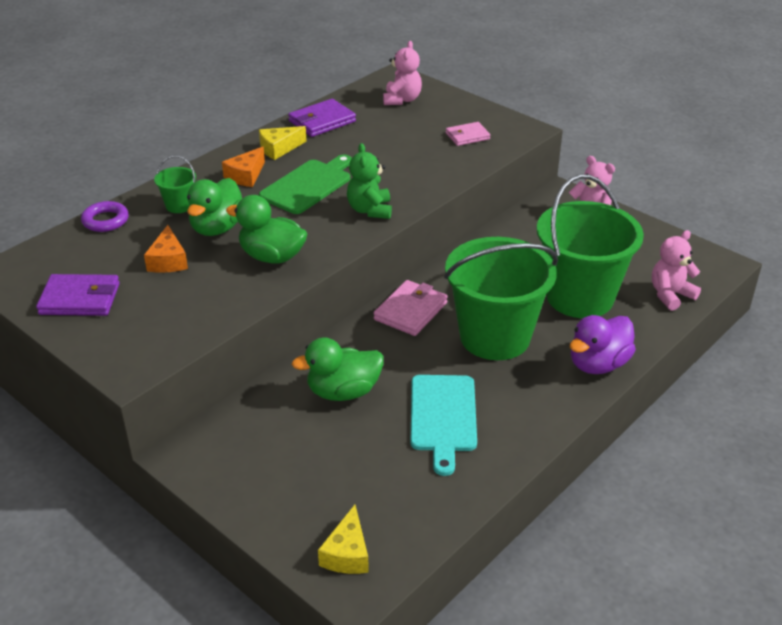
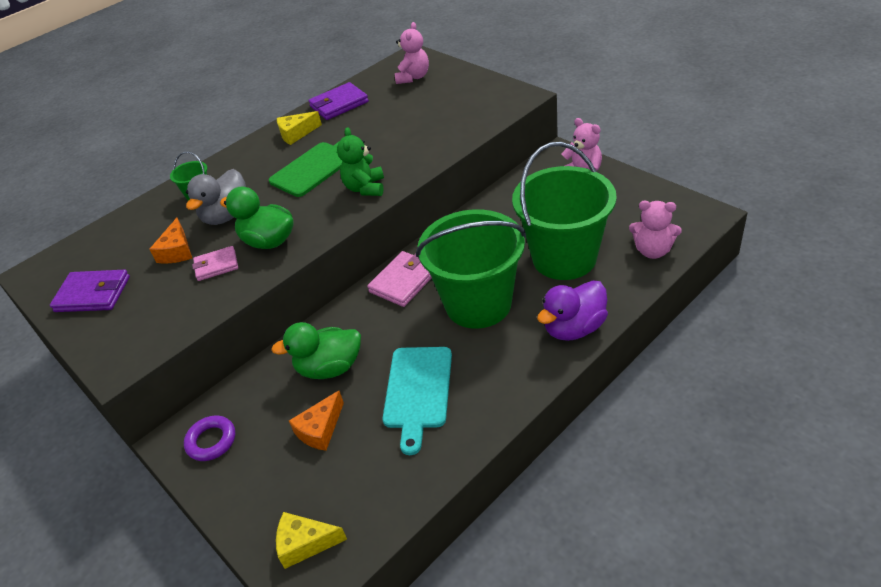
camera: 10 degrees right, 5 degrees up
purple ring [81,201,129,232] -> purple ring moved to [184,416,235,461]
green duck [187,178,242,236] -> grey duck [186,169,246,225]
orange cheese [222,147,265,187] -> orange cheese moved to [289,391,344,451]
yellow cheese [318,505,369,574] -> yellow cheese turned 75 degrees clockwise [276,512,347,569]
pink wallet [446,122,490,146] -> pink wallet moved to [192,246,238,281]
pink teddy bear [652,230,701,311] -> pink teddy bear turned 135 degrees counterclockwise [629,201,682,259]

